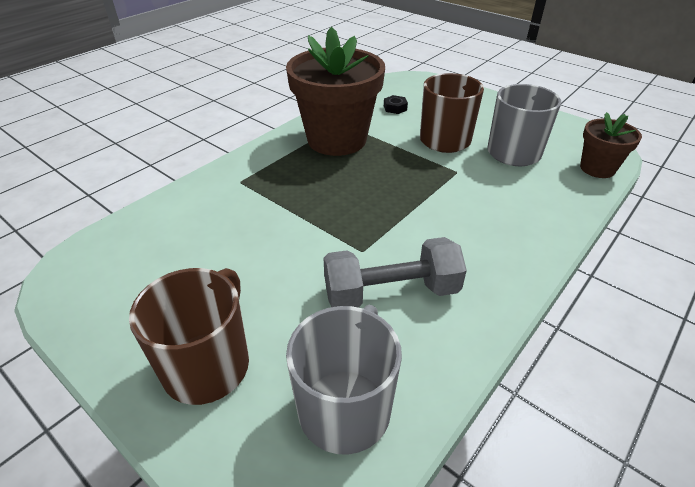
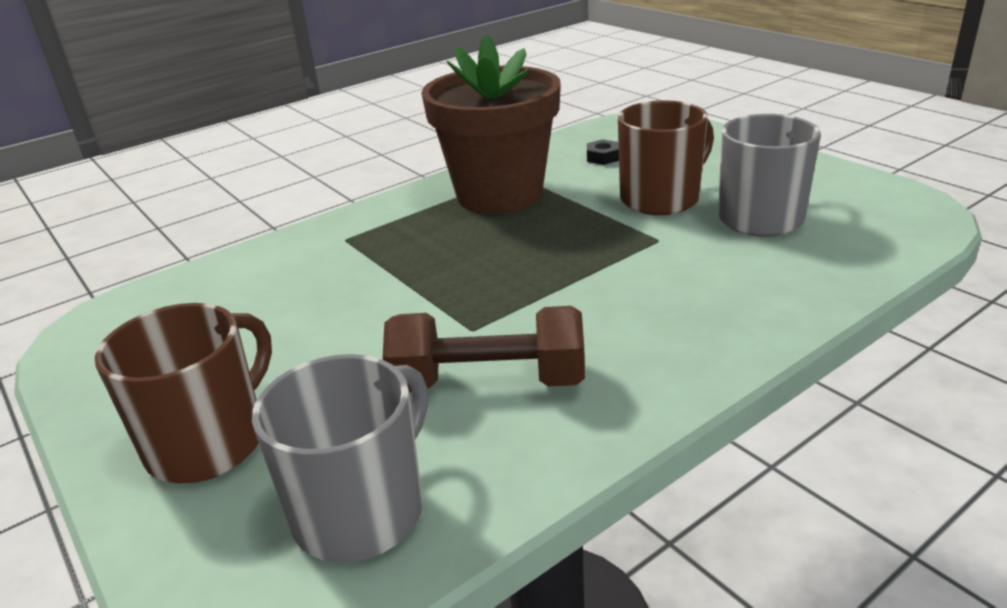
camera: 15 degrees right, 10 degrees down
grey dumbbell [324,237,467,308] -> brown dumbbell [383,306,585,393]
brown flower pot [580,112,642,178] -> none

